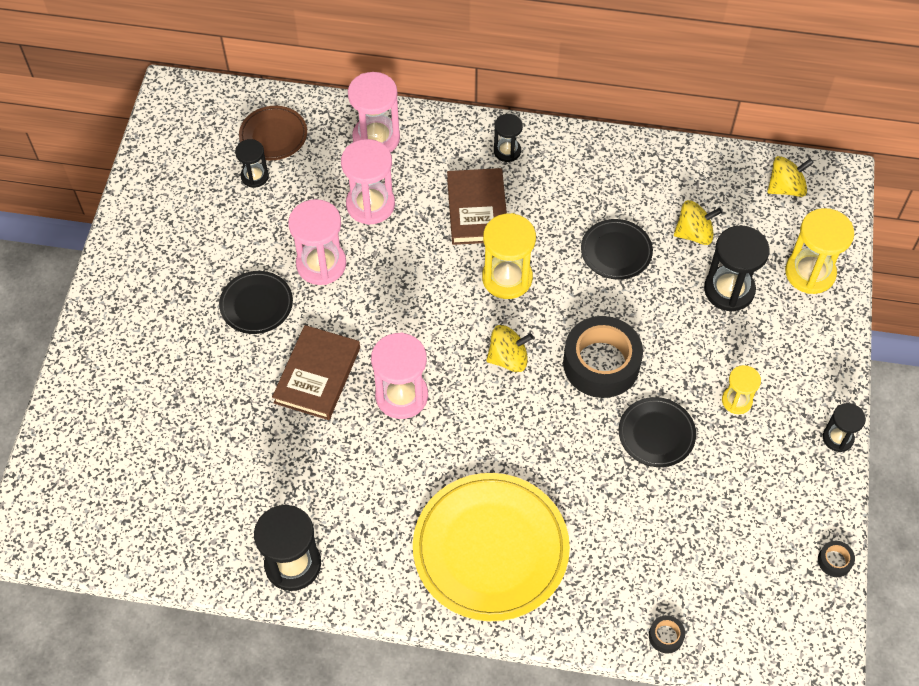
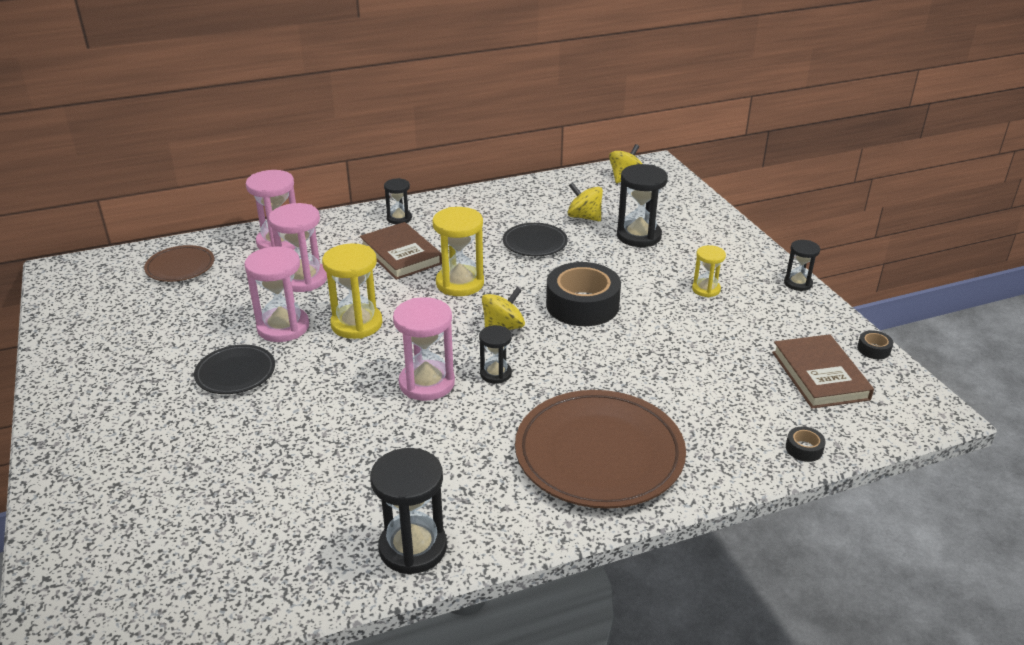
camera: 30 degrees left, 25 degrees down
black hourglass [235,139,269,188] -> black hourglass moved to [479,325,512,384]
brown book [272,325,360,420] -> brown book moved to [772,334,874,409]
yellow plate [413,473,570,621] -> brown plate [515,390,686,509]
black plate [619,397,696,467] -> none
yellow spinning top [674,200,722,245] -> yellow spinning top turned 105 degrees counterclockwise [568,182,603,221]
yellow hourglass [785,208,854,294] -> yellow hourglass moved to [322,243,382,339]

